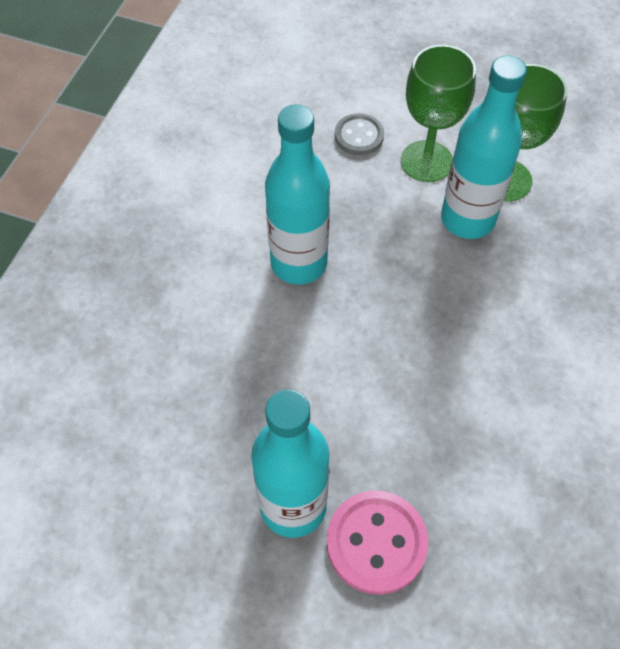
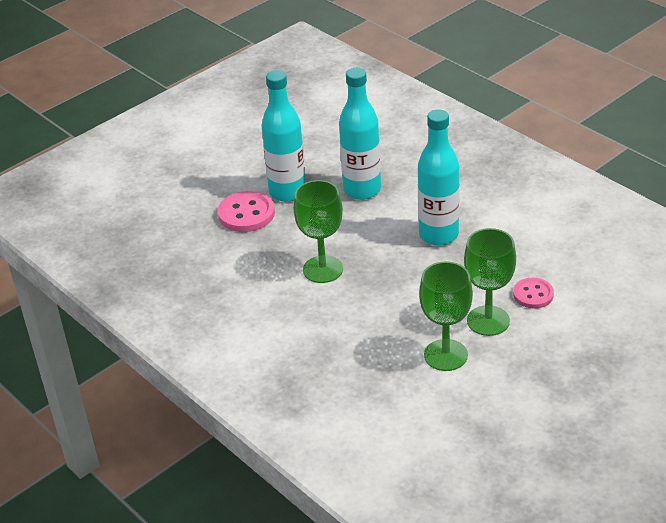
camera: 120 degrees right, 20 degrees down
grey button [335,113,384,155] -> pink button [513,278,554,309]
turquoise bottle [441,55,527,239] -> turquoise bottle moved to [339,68,381,200]
none -> green goblet [293,180,343,283]

